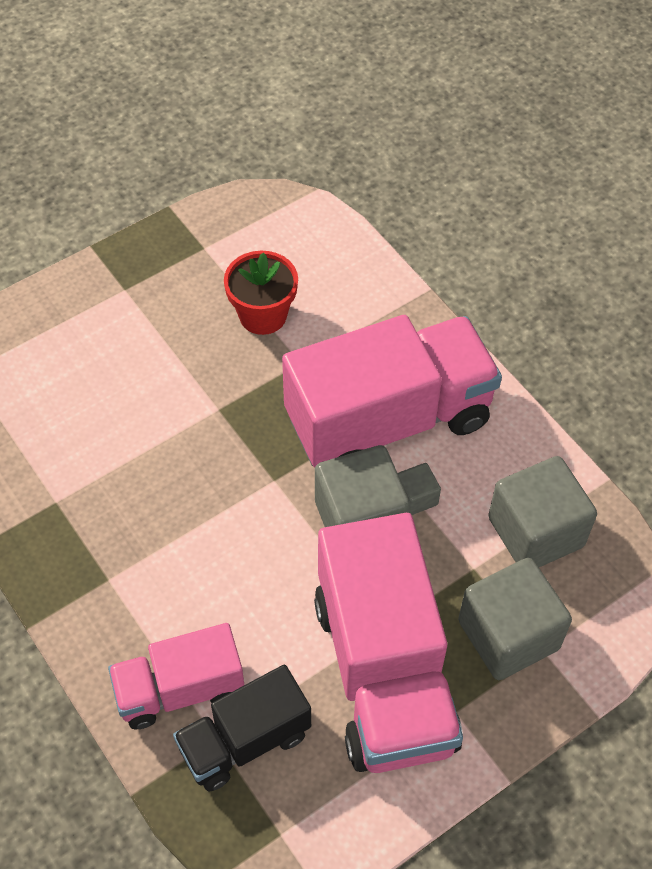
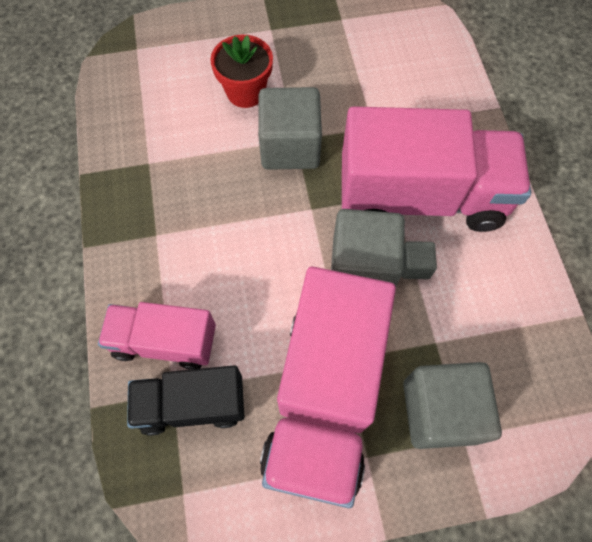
camera: 25 degrees right, 10 degrees up
red flower pot [224,251,298,335] -> red flower pot moved to [210,35,273,108]
grey cube [488,456,597,567] -> grey cube moved to [258,87,322,170]

